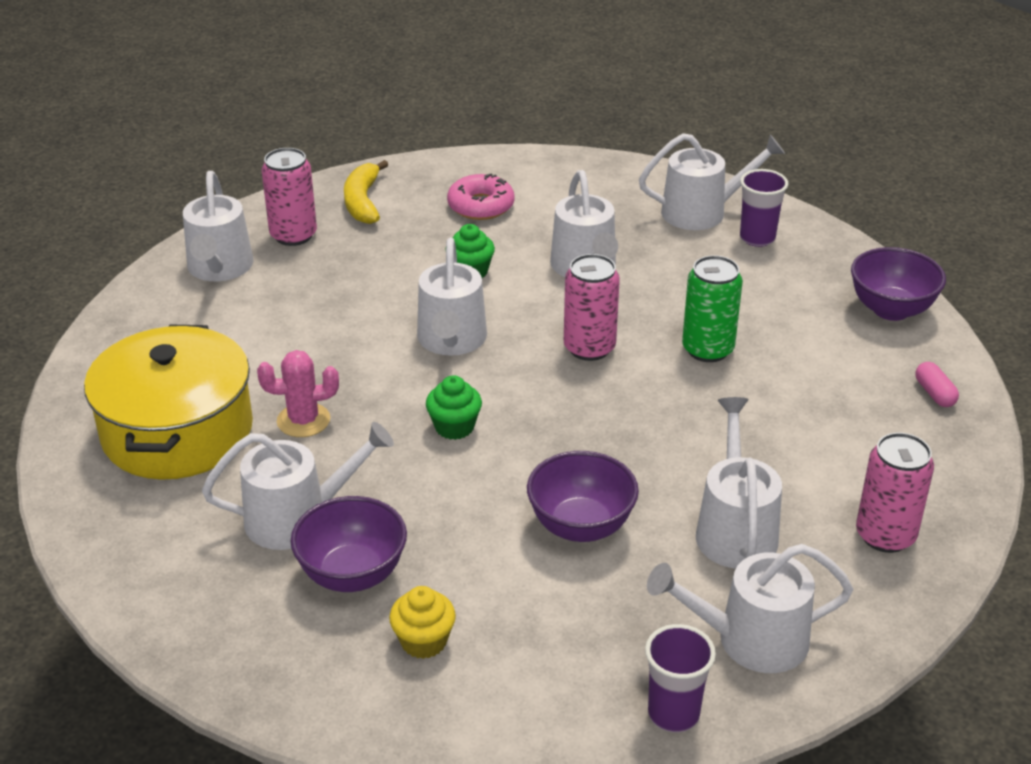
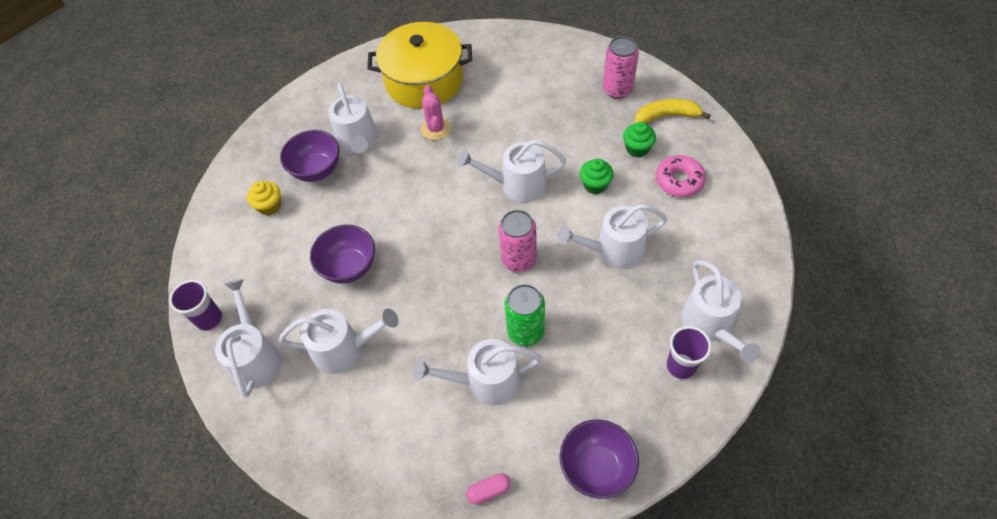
camera: 90 degrees right, 20 degrees up
white watering can [183,171,253,281] -> white watering can moved to [414,339,542,406]
green cupcake [426,376,482,440] -> green cupcake moved to [623,122,656,157]
pink can [856,433,934,553] -> none

